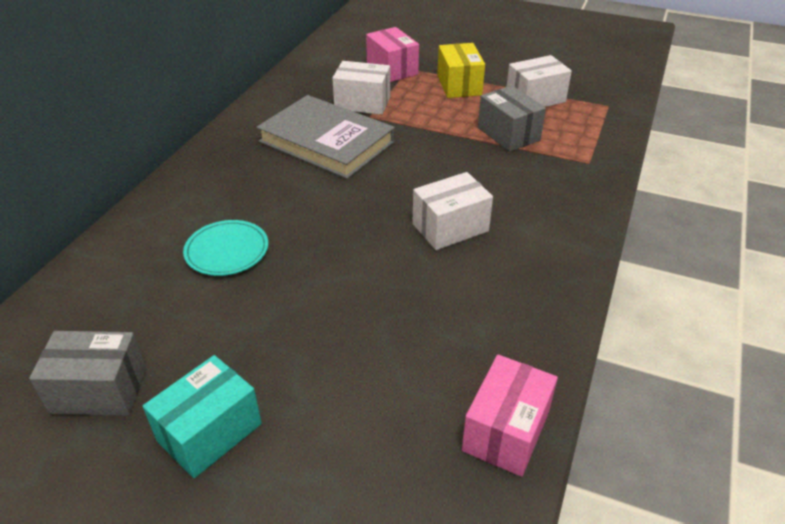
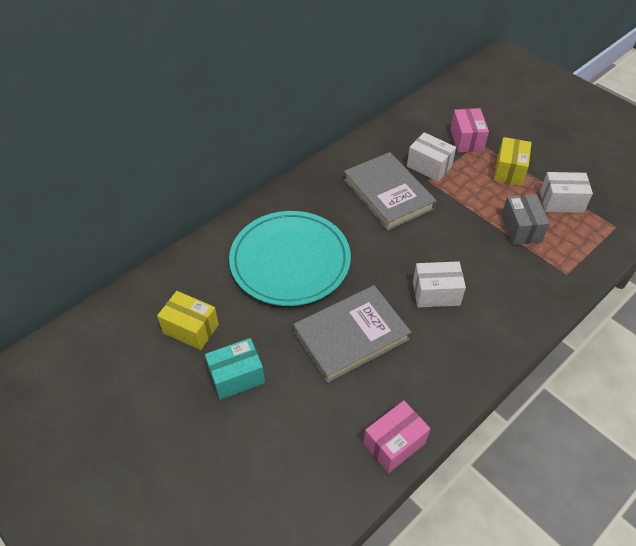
camera: 25 degrees right, 10 degrees up
grey box [29,331,147,416] -> yellow box [157,291,219,350]
turquoise plate [183,220,268,276] -> turquoise plate [229,211,351,306], size x2.25
none -> grey book [293,285,411,383]

